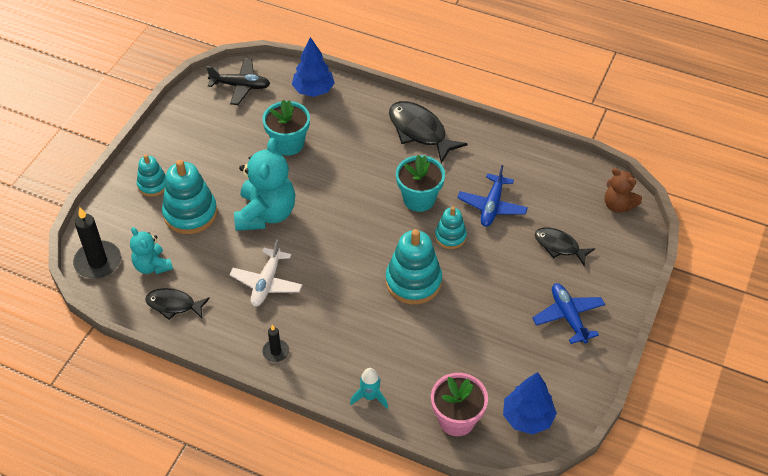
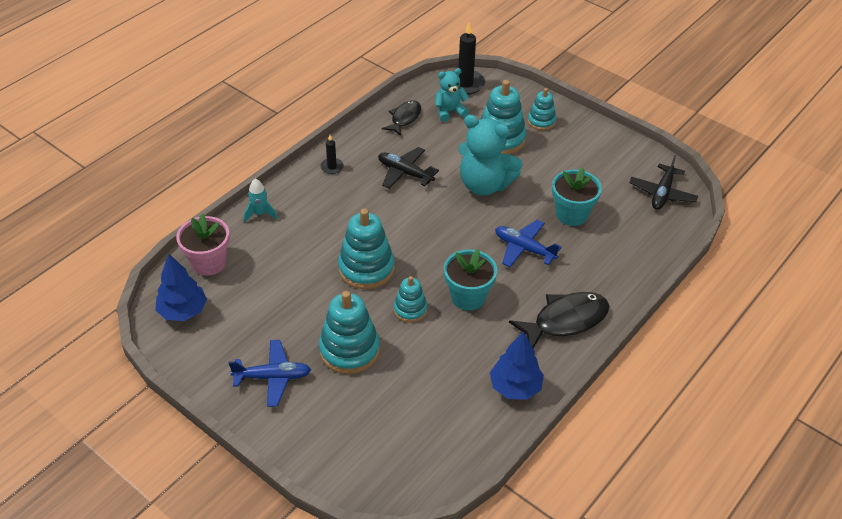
camera: 105 degrees right, 5 degrees down
white plane [229,239,302,306] -> black plane [378,147,439,189]
blue tree [292,37,335,97] -> blue tree moved to [490,331,544,400]
blue plane [457,165,528,227] -> blue plane moved to [495,220,562,267]
black fish [535,227,595,266] -> none
brown teddy bear [605,168,642,213] -> none
none -> turquoise stacking toy [319,291,380,374]

